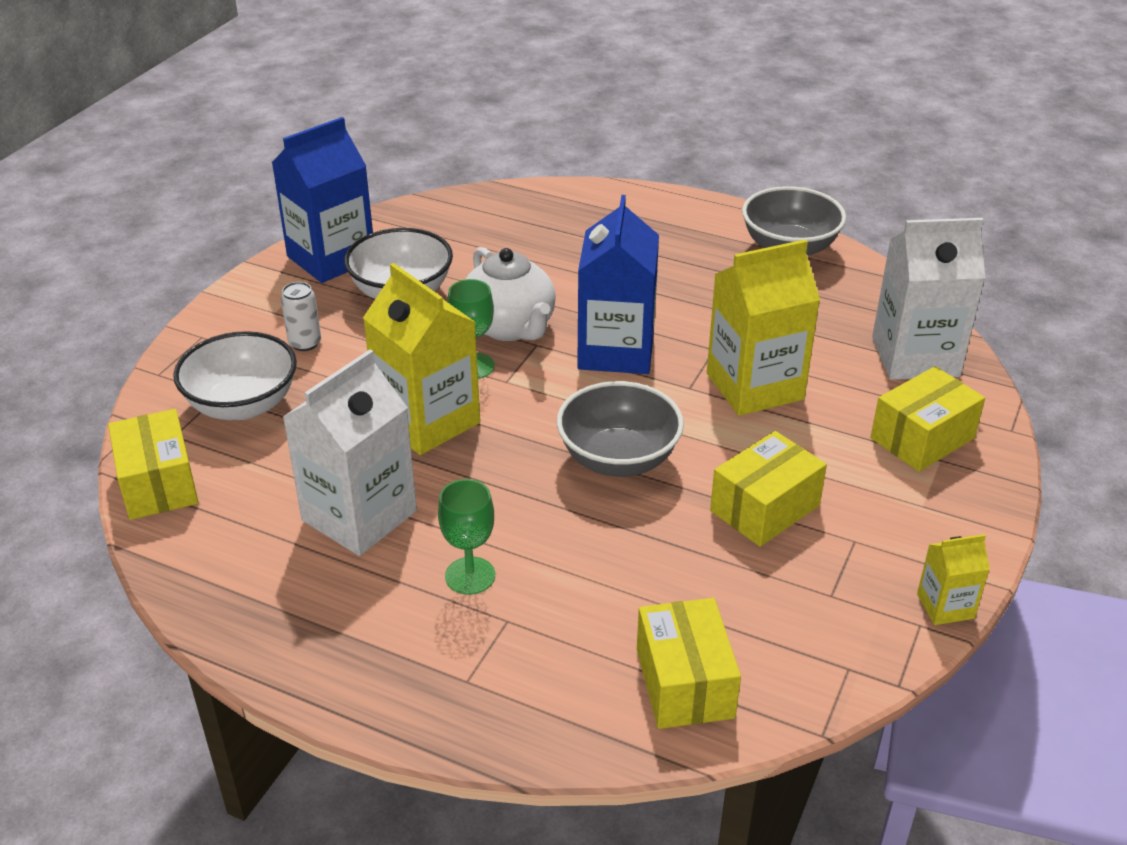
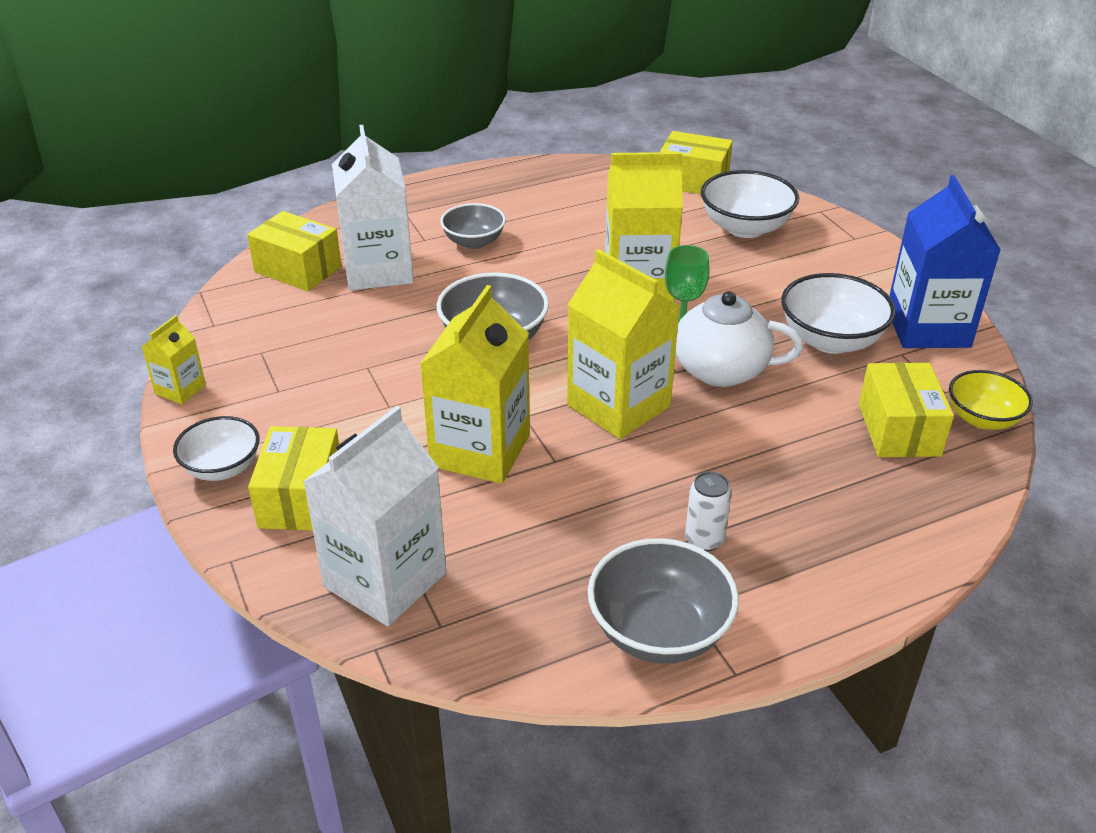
camera: 130 degrees right, 0 degrees up
white can [281,282,321,351] -> white can moved to [685,471,732,551]
white carton [283,349,417,556] -> white carton moved to [332,125,414,291]
green goblet [438,479,495,595] -> grey bowl [440,203,506,249]
blue carton [577,195,659,374] -> yellow carton [567,249,680,439]
yellow box [710,431,827,547] -> yellow box moved to [859,362,954,457]
none -> white bowl [173,416,259,481]
none -> yellow bowl [949,370,1033,430]

